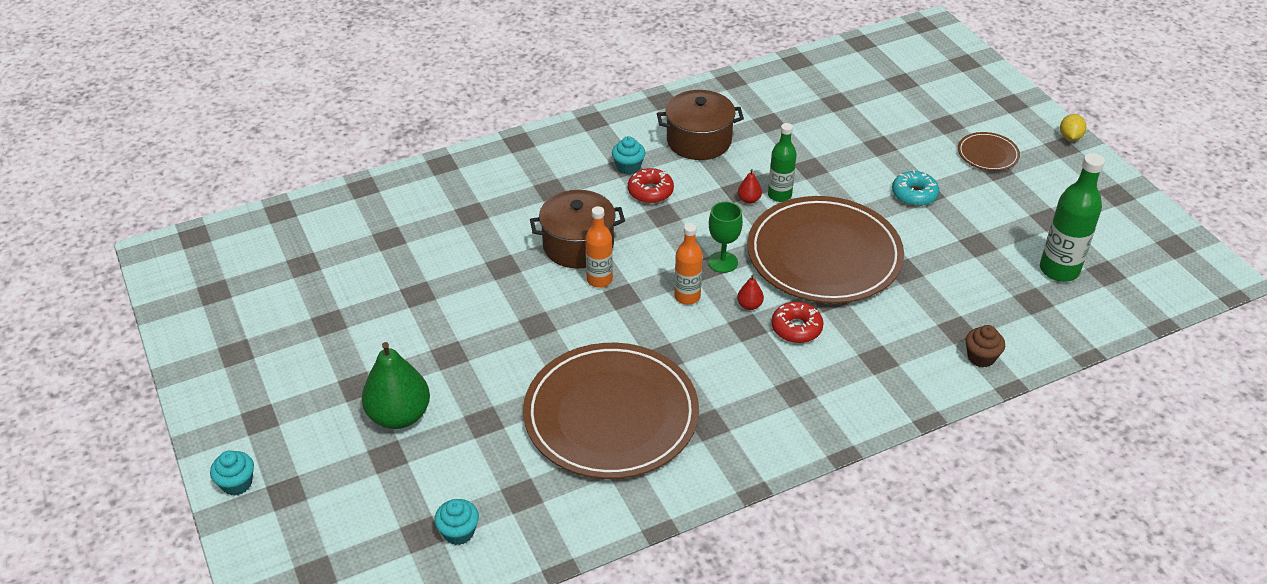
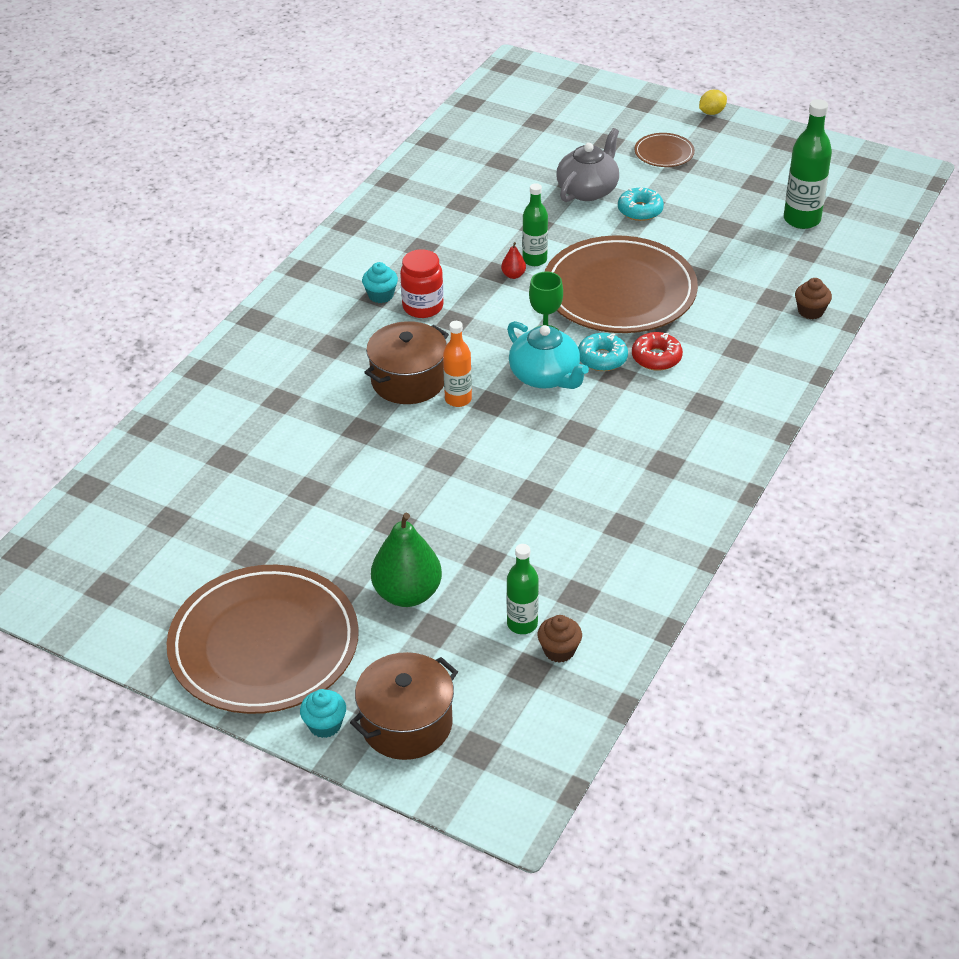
camera: 35 degrees left, 0 degrees up
turquoise cupcake [434,499,479,545] -> brown cupcake [538,615,582,663]
brown plate [523,343,699,479] -> brown plate moved to [167,565,359,714]
red donut [628,168,674,203] -> red jar [400,249,444,318]
brown pot [657,90,744,160] -> brown pot moved to [350,652,458,760]
orange bottle [674,223,703,305] -> turquoise teapot [507,321,589,389]
red pear [737,275,764,310] -> turquoise donut [578,333,628,371]
yellow lemon [1060,114,1087,141] -> yellow lemon turned 75 degrees clockwise [699,90,727,115]
none -> green bottle [507,544,539,634]
none -> grey teapot [556,128,619,202]

